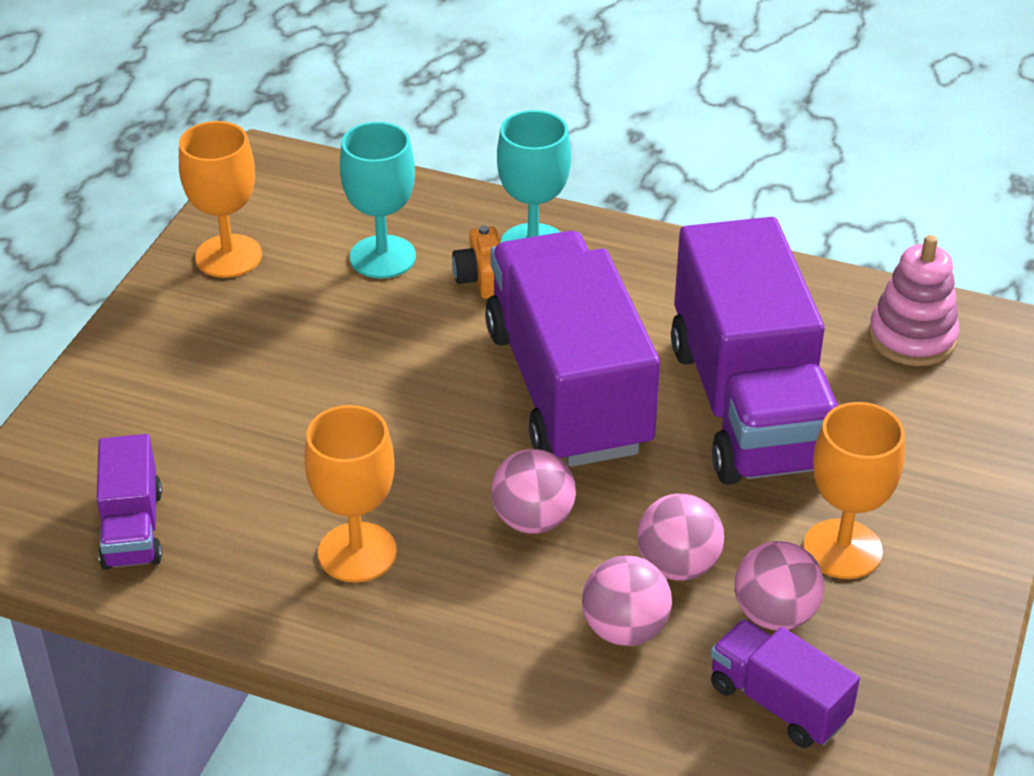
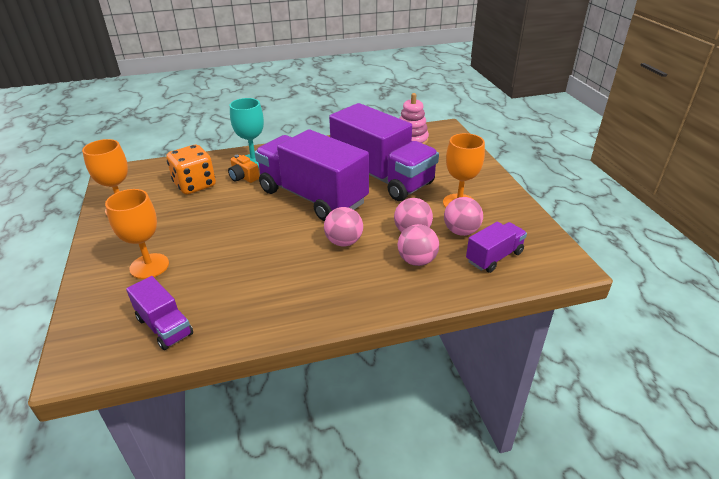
camera: 35 degrees left, 5 degrees down
orange goblet [305,405,397,583] -> orange goblet moved to [105,189,169,279]
turquoise goblet [340,122,416,279] -> orange dice [166,145,216,195]
purple truck [711,619,860,748] -> purple truck turned 135 degrees clockwise [466,222,527,273]

